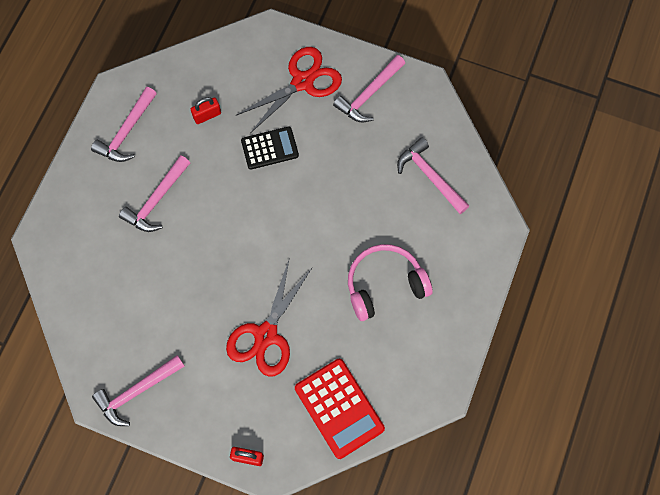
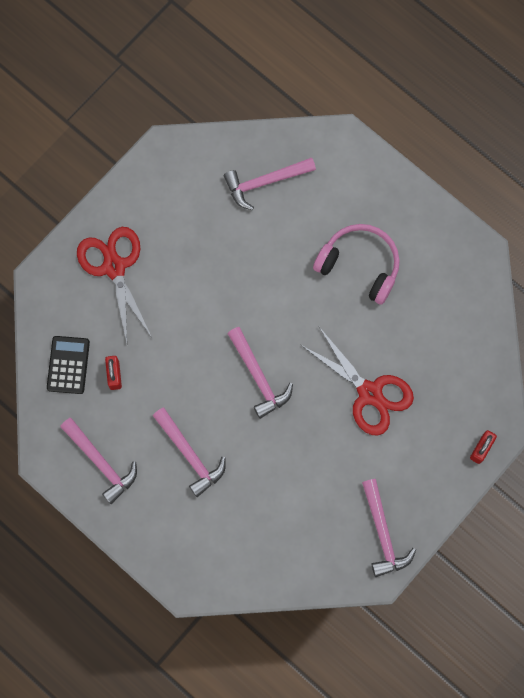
camera: 70 degrees left, 5 degrees up
black calculator [241,127,299,170] -> black calculator moved to [47,336,90,394]
red calculator [295,359,385,459] -> none
pink hammer [333,55,405,122] -> pink hammer moved to [227,327,293,419]
pink headphones [348,244,433,321] -> pink headphones turned 120 degrees clockwise [313,224,400,305]

